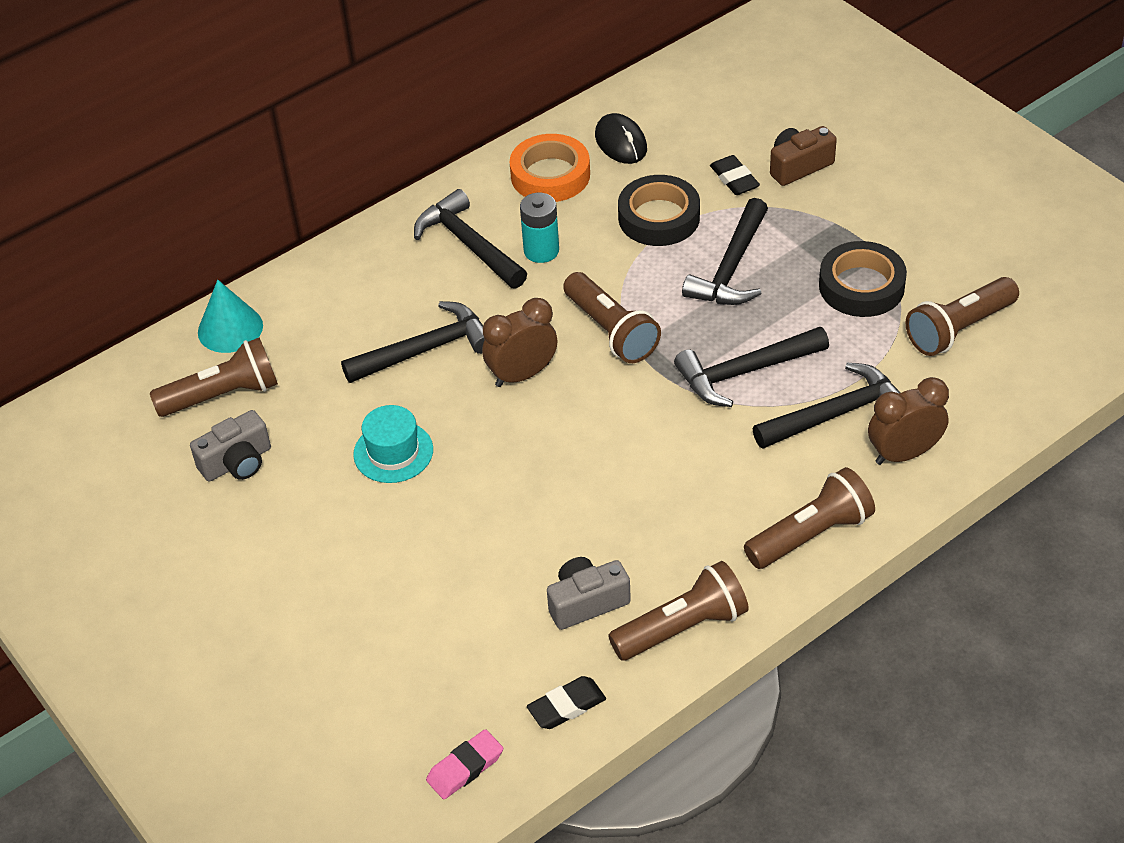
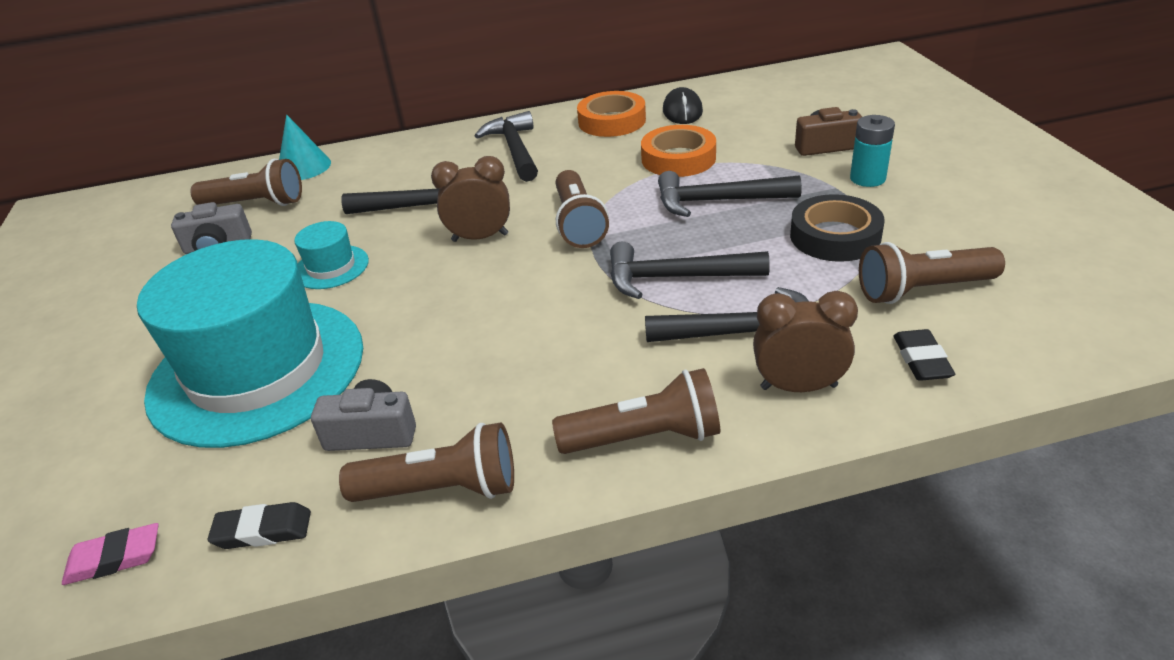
camera: 25 degrees right, 10 degrees down
turquoise battery [520,193,559,263] -> turquoise battery moved to [850,115,895,187]
black tape [618,175,700,246] -> orange tape [641,125,716,177]
black hammer [682,198,768,305] -> black hammer turned 45 degrees clockwise [658,171,802,217]
black eraser [710,155,760,195] -> black eraser moved to [893,329,955,381]
none -> turquoise hat [137,239,363,448]

